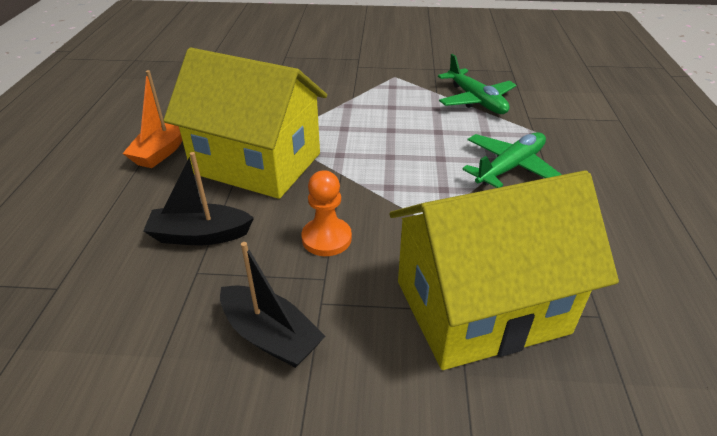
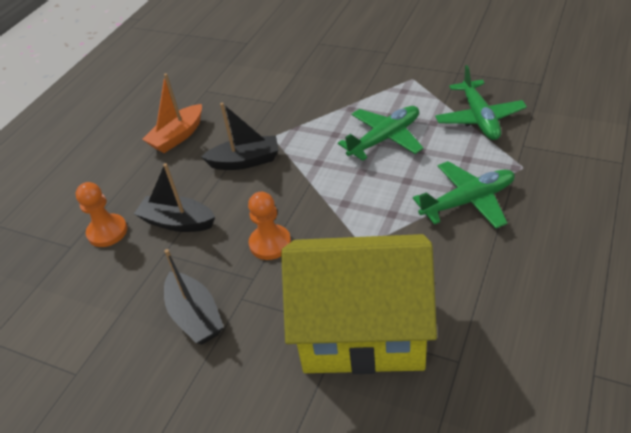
camera: 25 degrees right, 5 degrees up
yellow house [163,48,327,199] -> black boat [201,103,279,170]
none -> orange pawn [76,182,127,247]
none -> green plane [338,106,423,161]

